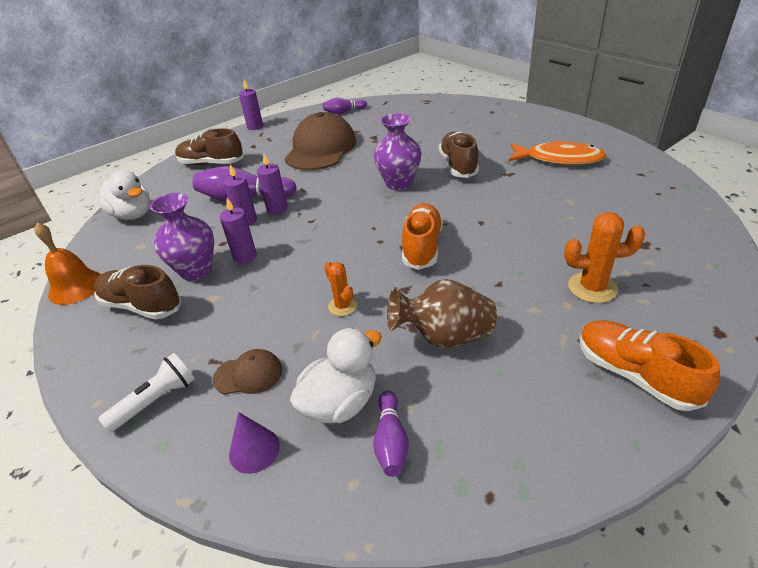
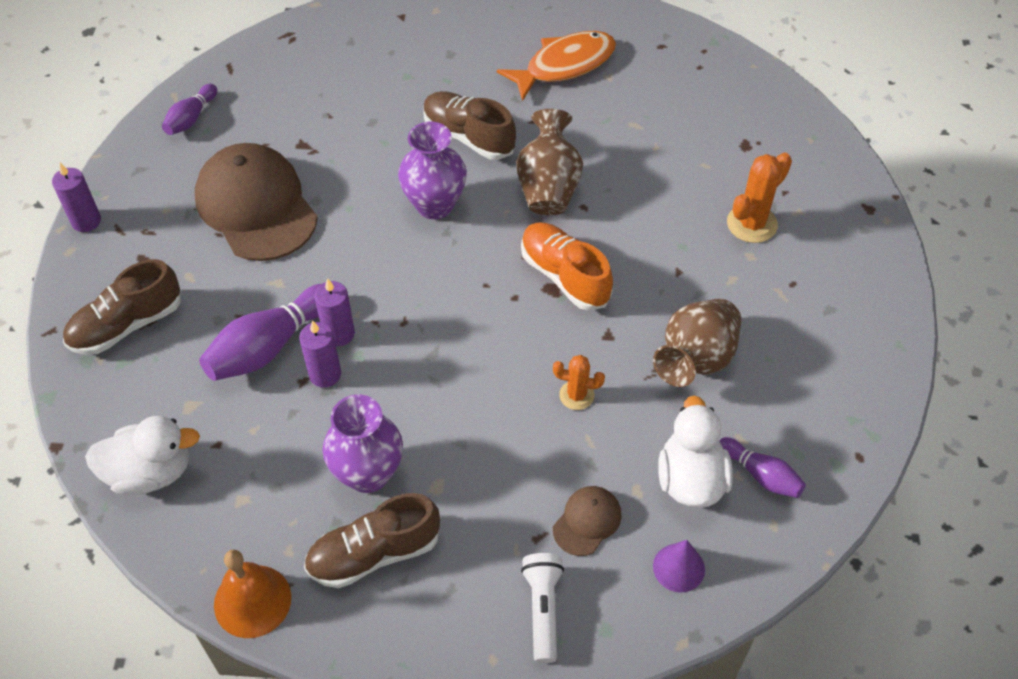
camera: 50 degrees left, 15 degrees up
purple candle [220,198,257,264] -> none
orange shoe [579,320,720,411] -> none
none -> brown vase [516,109,583,215]

